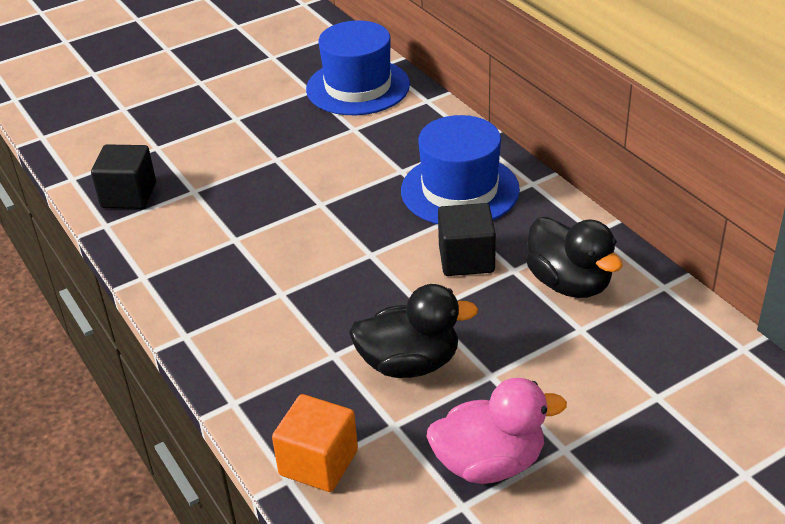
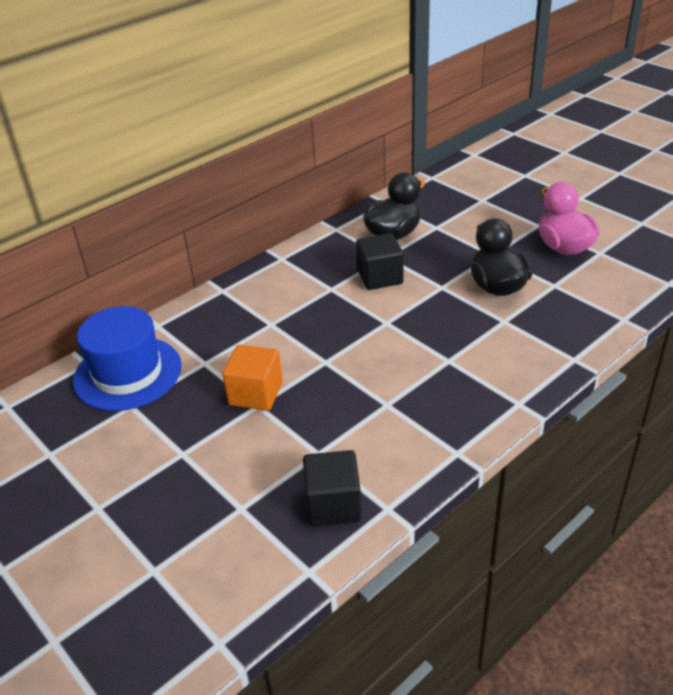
camera: 100 degrees left, 0 degrees up
orange cube [272,394,358,492] -> orange cube moved to [222,345,283,411]
blue hat [401,115,520,224] -> none

